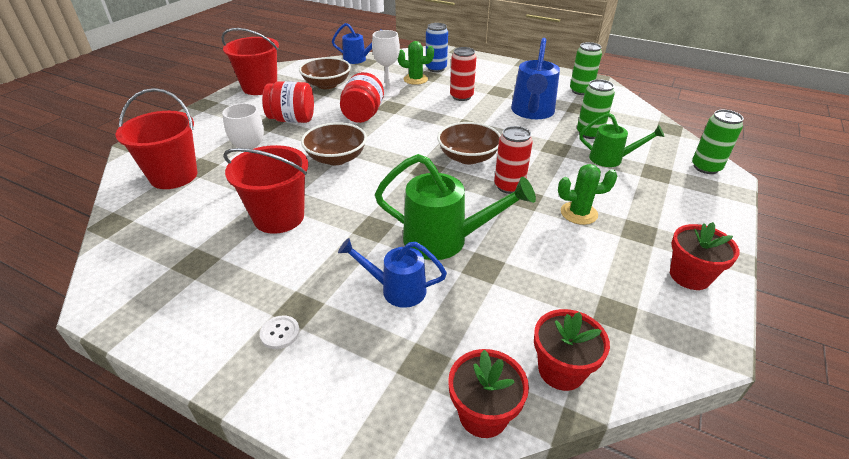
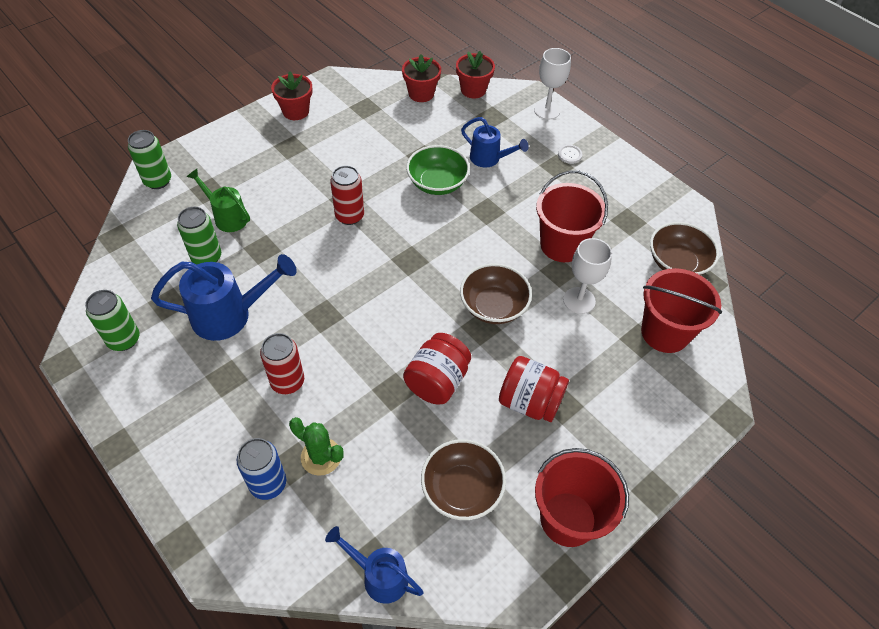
camera: 160 degrees left, 15 degrees up
white goblet [372,30,400,98] -> white goblet moved to [534,48,571,120]
green watering can [375,154,536,260] -> green bowl [406,145,470,195]
brown bowl [437,122,501,164] -> brown bowl moved to [650,222,719,275]
blue watering can [511,38,560,119] -> blue watering can turned 45 degrees clockwise [151,254,297,341]
green cactus [558,164,617,225] -> none

